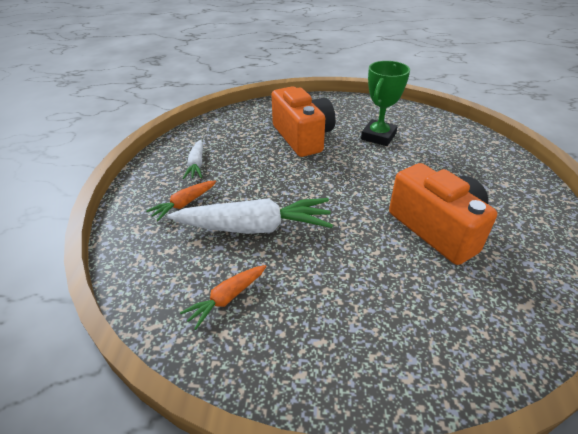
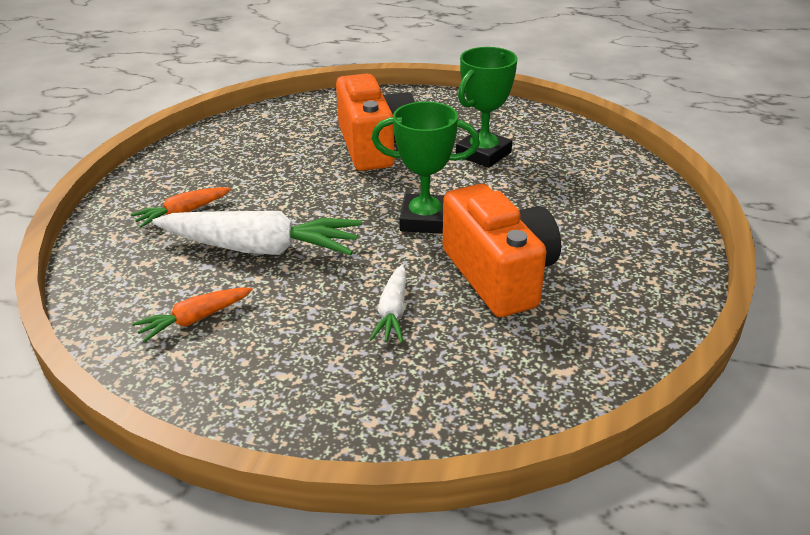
camera: 10 degrees right, 5 degrees down
white carrot [183,140,203,179] -> white carrot moved to [369,265,406,343]
none -> green trophy [372,101,480,234]

